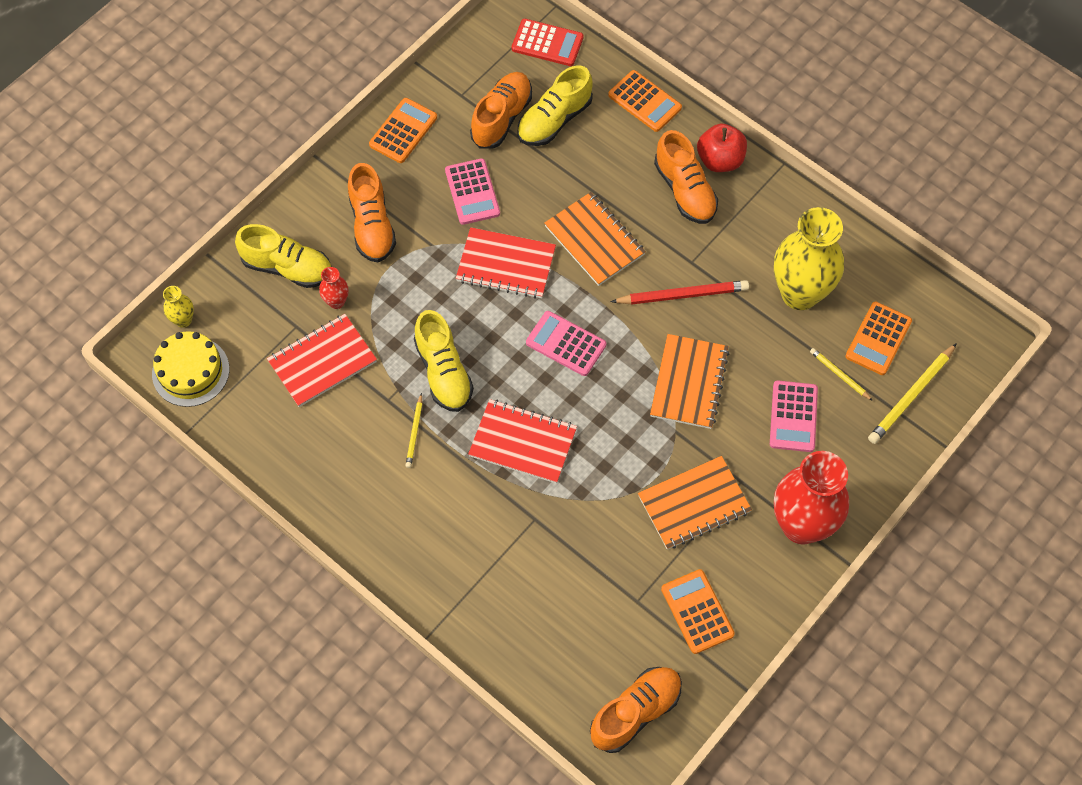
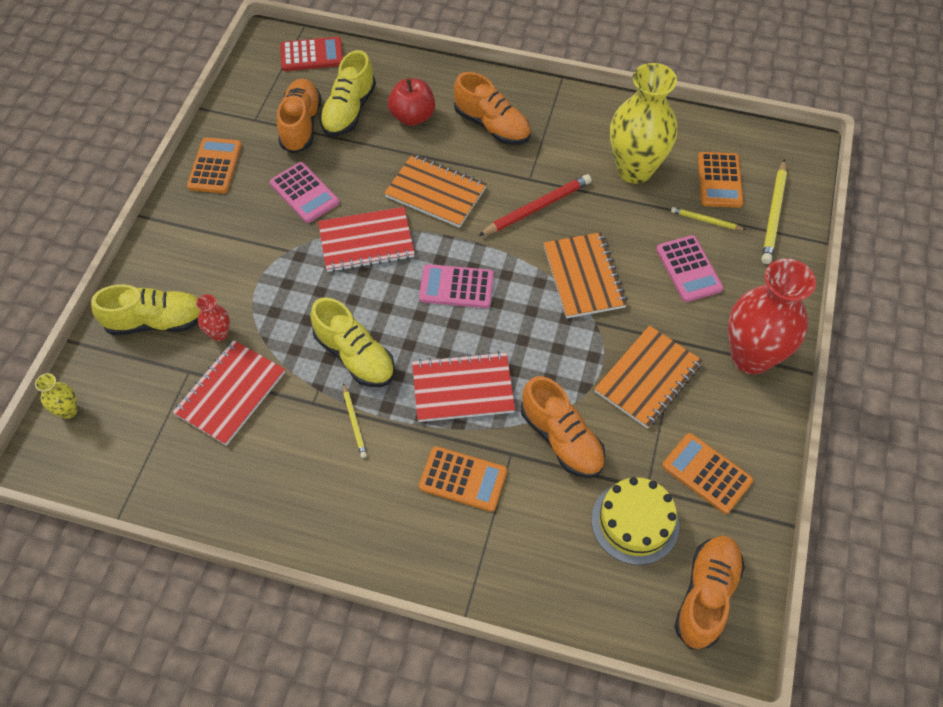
camera: 25 degrees left, 5 degrees down
yellow cake [152,331,229,407] -> yellow cake moved to [592,477,679,565]
orange shoe [348,163,396,262] -> orange shoe moved to [521,376,606,478]
orange calculator [608,70,682,132] -> orange calculator moved to [419,446,507,512]
red apple [697,123,747,172] -> red apple moved to [388,78,435,126]

